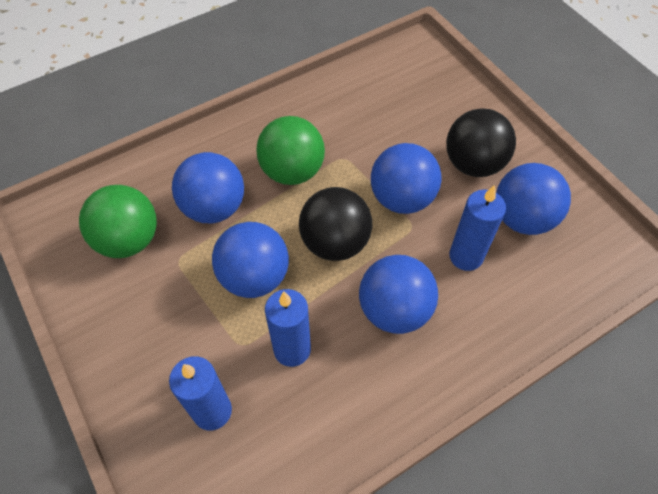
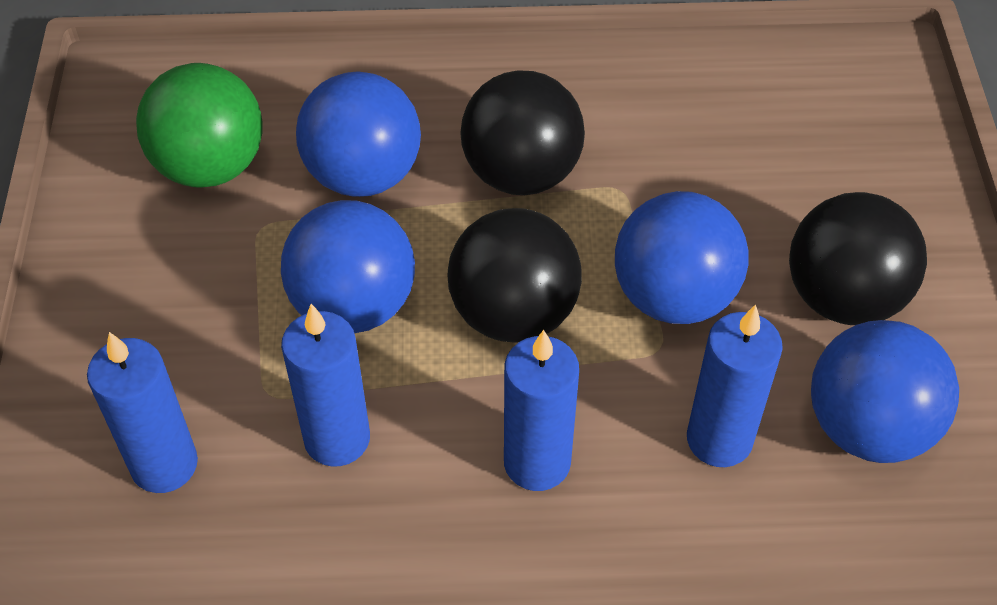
camera: 30 degrees right, 5 degrees down
green ball [256,116,325,185] -> black ball [460,71,585,195]
blue ball [359,255,438,334] -> blue candle [504,330,579,491]

